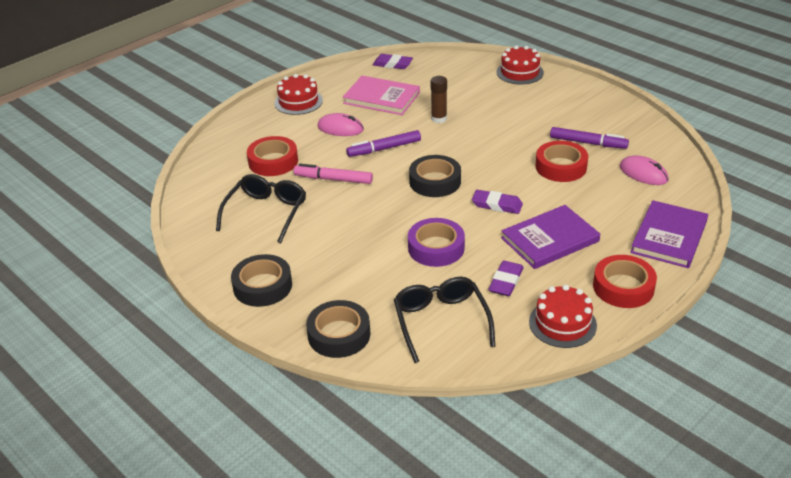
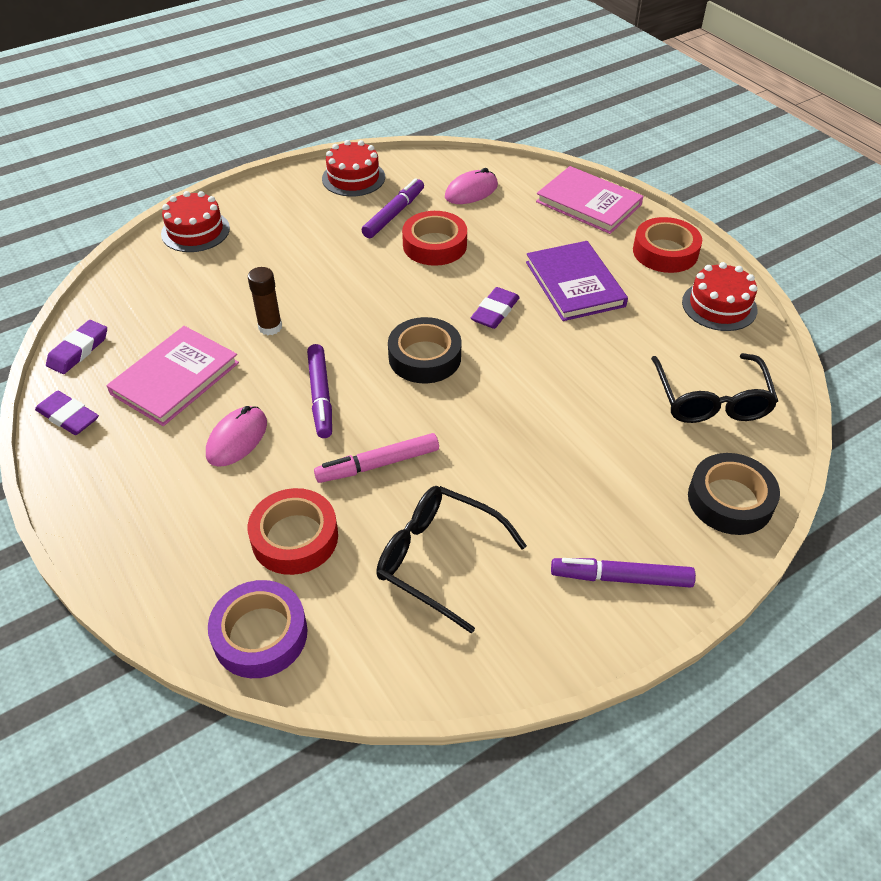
camera: 80 degrees left, 10 degrees up
black tape [231,254,292,307] -> purple marker [551,558,696,588]
red cake [274,74,323,115] -> red cake moved to [322,140,385,197]
pink marker [294,164,373,184] -> pink marker turned 45 degrees clockwise [314,433,439,483]
black glasses [394,277,495,363] -> black glasses turned 90 degrees counterclockwise [651,353,778,423]
purple tape [408,218,465,267] -> purple tape moved to [208,580,307,678]
purple eraser [488,261,524,296] -> purple eraser moved to [35,391,99,435]
purple book [630,200,708,268] -> pink book [536,166,643,234]

